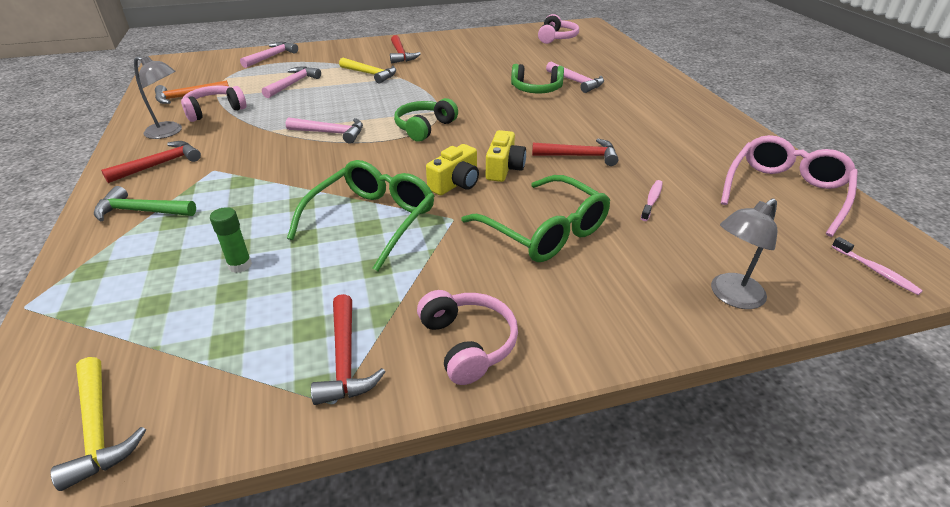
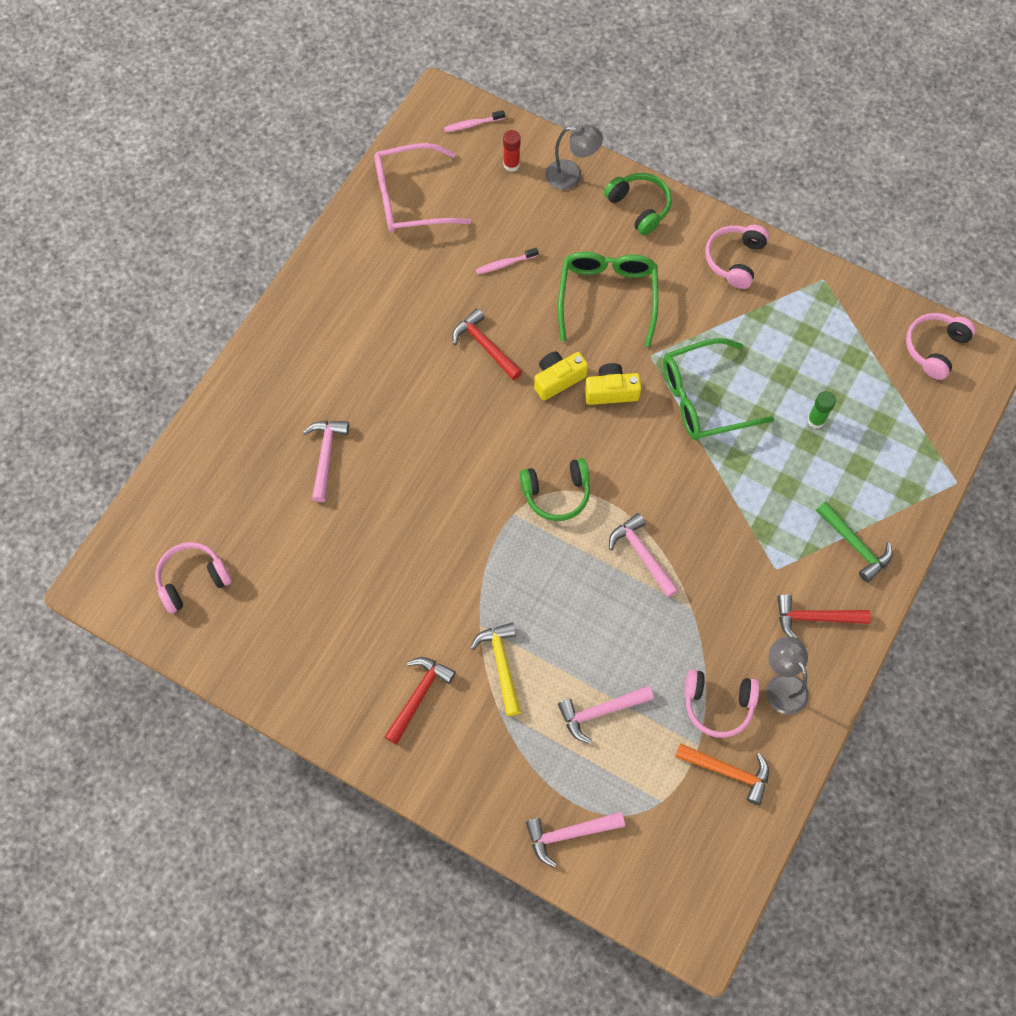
camera: 135 degrees left, 30 degrees up
yellow hammer [50,357,146,491] -> pink headphones [906,313,976,380]
red hammer [311,294,386,405] -> none
green headphones [511,64,564,93] -> green headphones moved to [604,173,672,235]
pink toothbrush [832,237,923,295] -> pink toothbrush turned 120 degrees counterclockwise [444,110,505,132]
none -> red glue stick [503,130,521,172]

